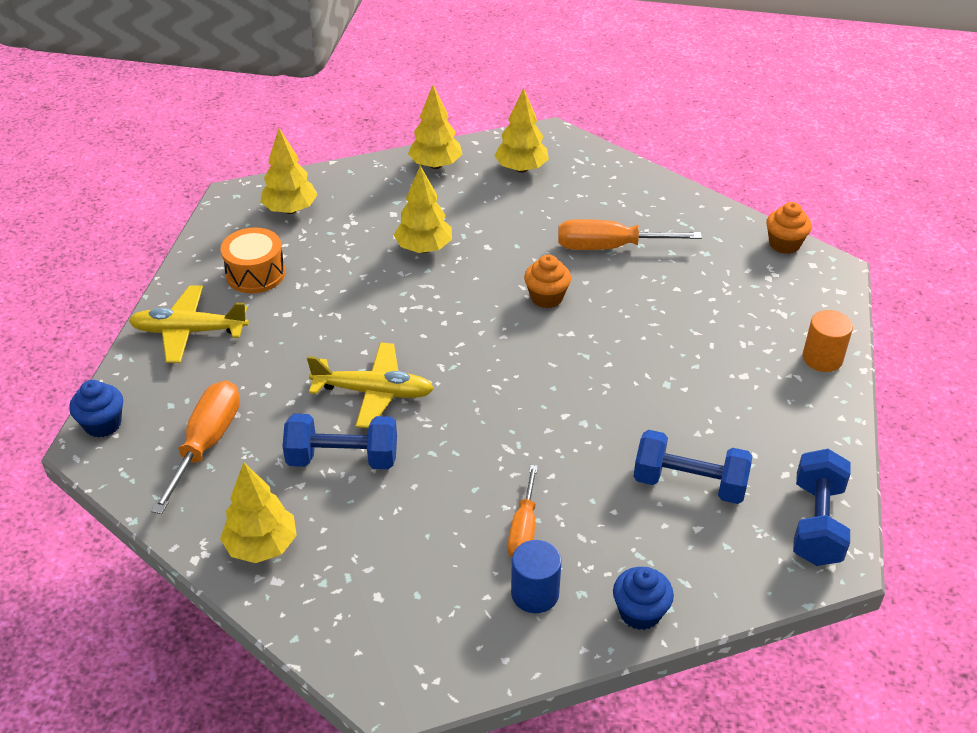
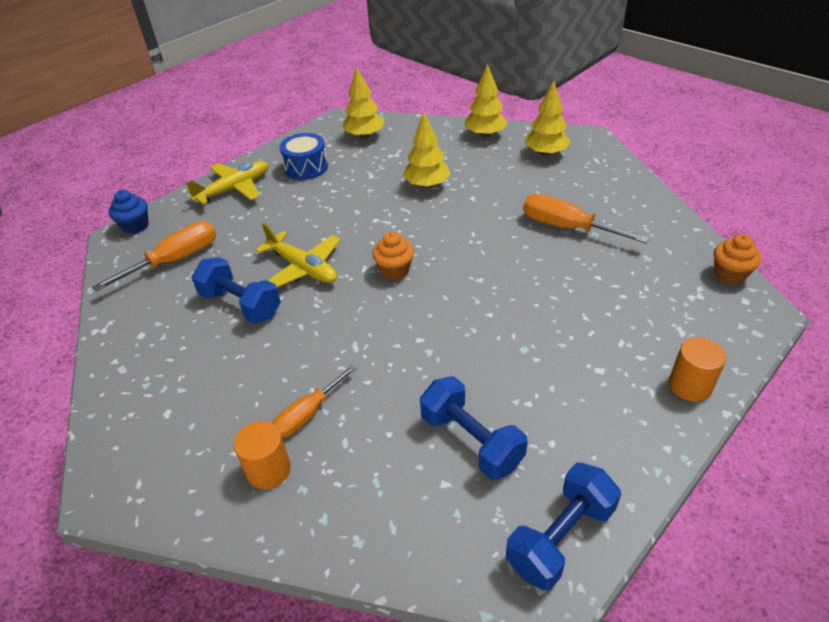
camera: 35 degrees right, 0 degrees up
yellow plane [129,285,249,363] -> yellow plane turned 105 degrees clockwise [186,161,268,205]
yellow tree [220,462,297,563] -> none
orange drum [221,227,285,293] -> blue drum [280,133,328,180]
blue cylinder [511,540,562,613] -> orange cylinder [234,421,291,489]
orange cupcake [524,254,571,308] -> orange cupcake moved to [372,232,414,280]
blue cupcake [613,567,674,630] -> none

